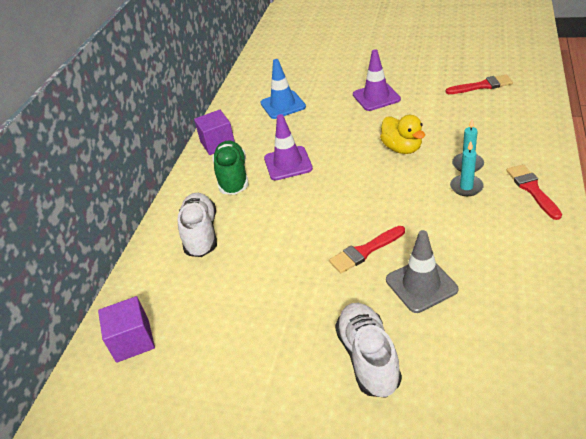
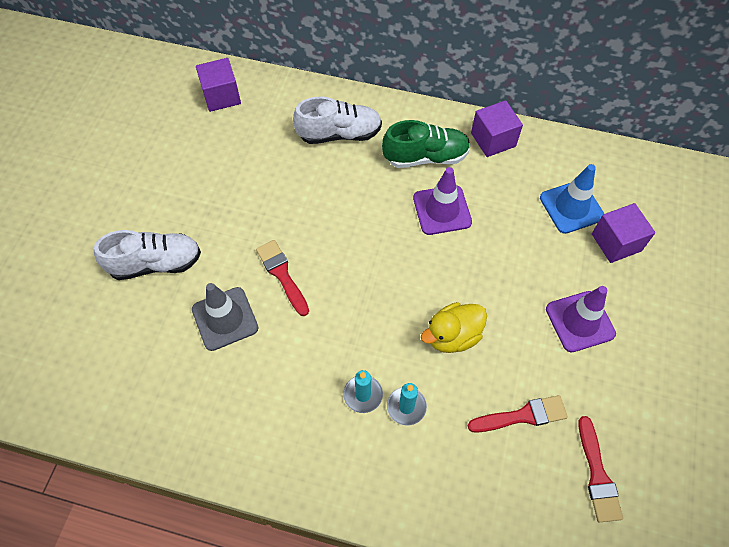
camera: 85 degrees right, 20 degrees up
red brush [506,164,562,220] -> red brush moved to [468,395,568,433]
none -> purple cube [592,203,655,263]

